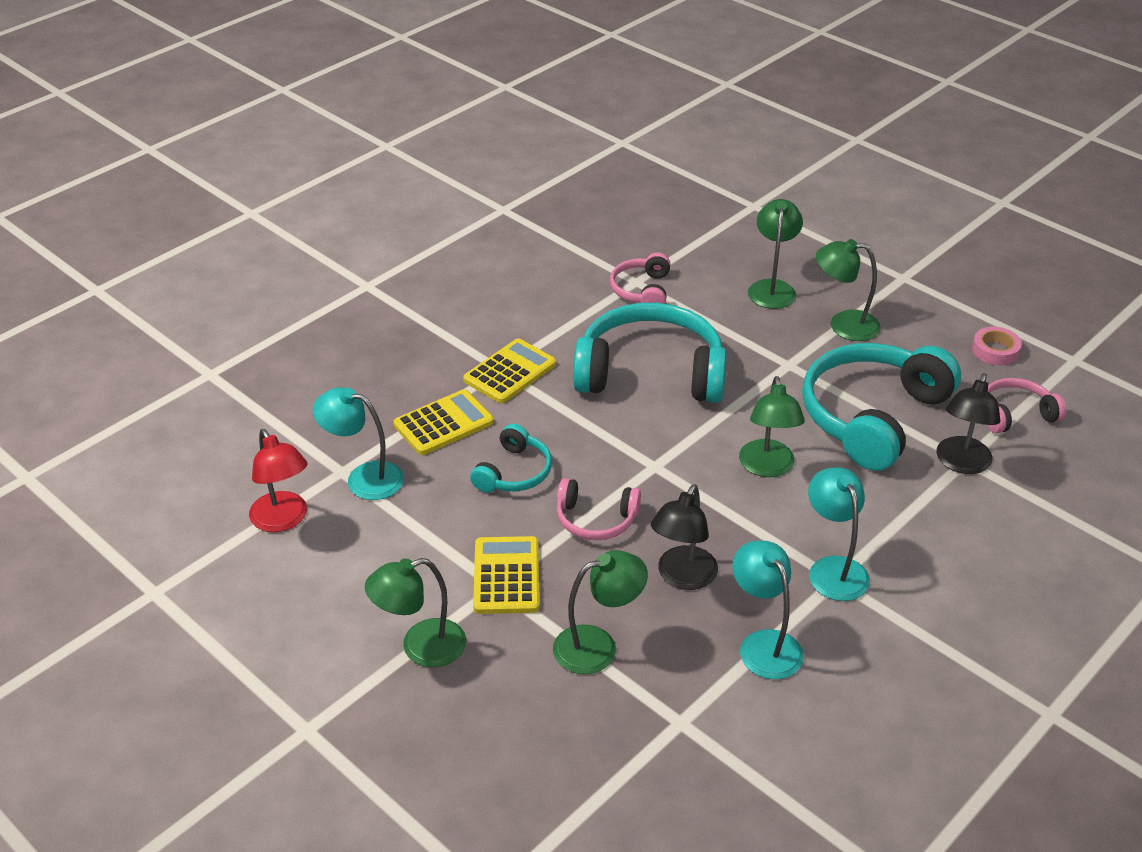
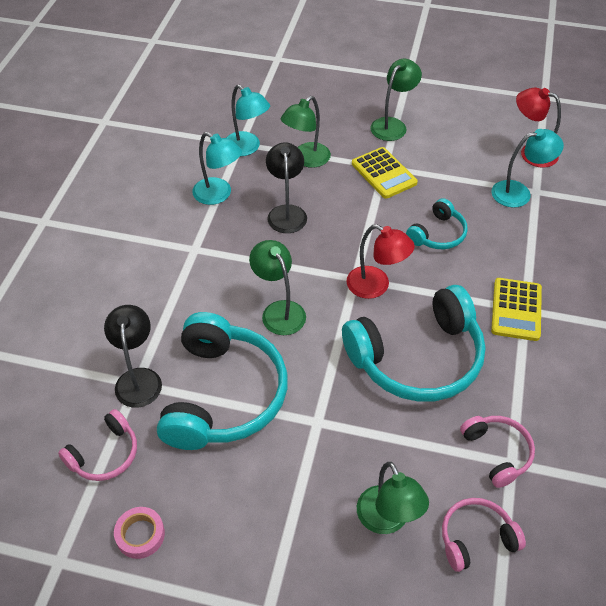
camera: 150 degrees right, 10 degrees up
yellow calculator [393,389,494,455] -> none
turquoise headphones [470,424,552,493] -> turquoise headphones turned 135 degrees counterclockwise [406,198,468,249]
pink headphones [557,478,641,540] -> pink headphones moved to [442,498,526,572]
turquoise lamp [808,467,870,601] -> turquoise lamp moved to [226,85,270,156]
green lamp [816,239,881,341] -> none
none -> red lamp [346,224,415,299]

